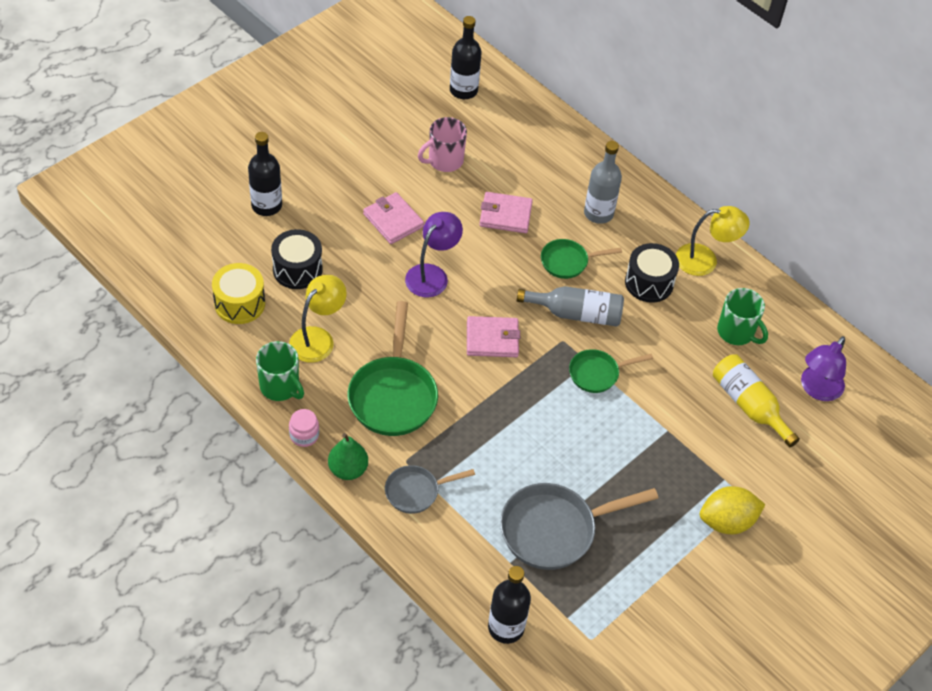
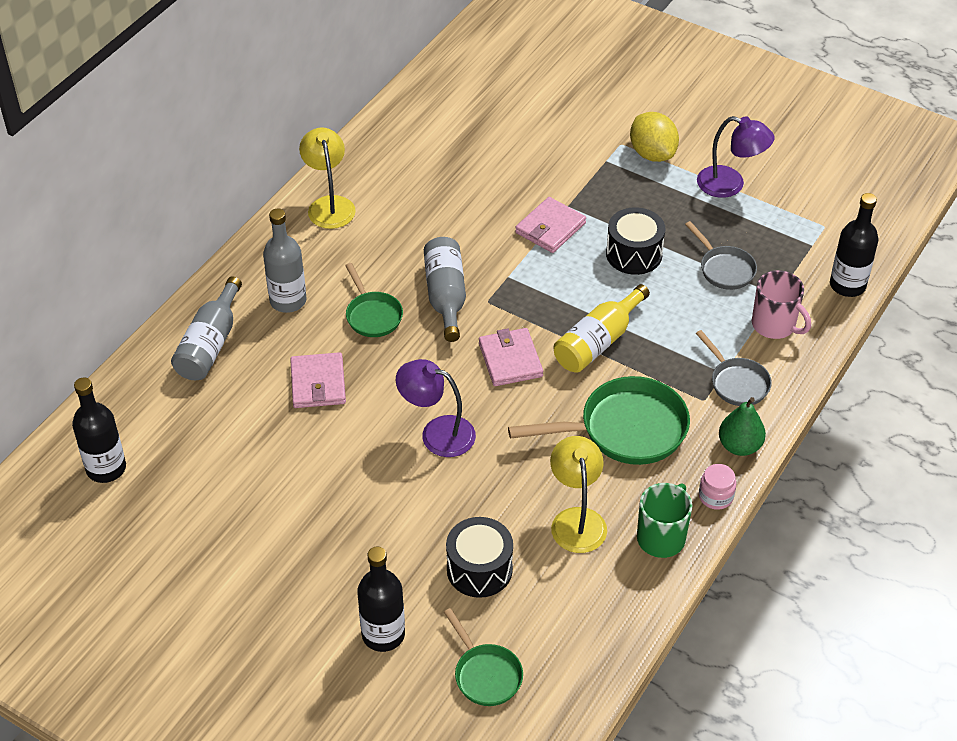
camera: 100 degrees left, 5 degrees down
yellow drum [212,263,265,324] -> none
yellow lamp [289,275,347,363] -> yellow lamp turned 60 degrees clockwise [550,436,607,553]
pink wallet [363,192,424,244] -> pink wallet moved to [515,197,586,253]
pink mug [418,117,467,172] -> pink mug moved to [752,270,811,339]
grey pan [500,483,659,570] -> grey pan [685,221,757,290], size x0.57
green pan [569,349,653,393] -> green pan moved to [444,608,523,706]
black drum [625,243,679,303] -> black drum moved to [606,207,666,275]
yellow bottle [713,354,800,447] -> yellow bottle moved to [554,284,650,373]
green mug [717,288,768,345] -> none
purple lamp [801,336,846,401] -> purple lamp moved to [697,116,775,198]
none -> grey bottle [171,276,242,380]

